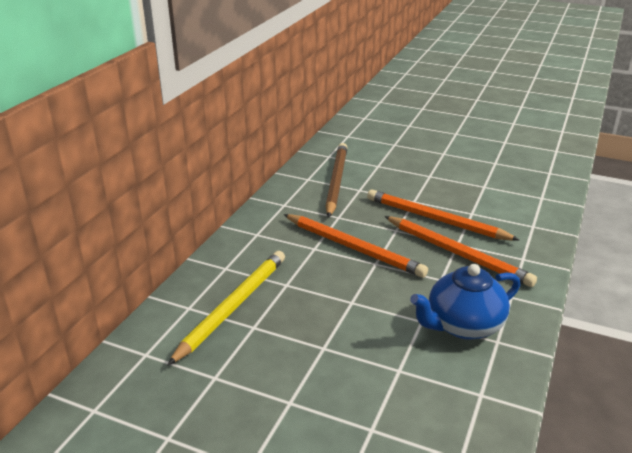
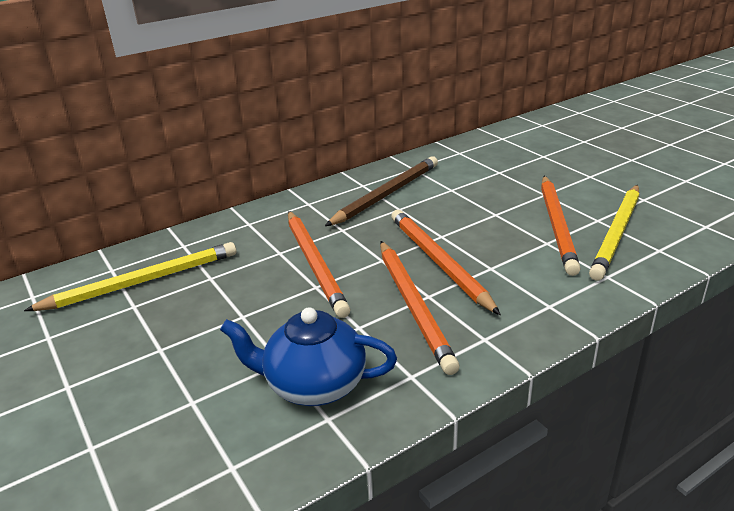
camera: 35 degrees right, 0 degrees up
none -> orange pencil [541,176,581,276]
none -> yellow pencil [589,185,639,281]

